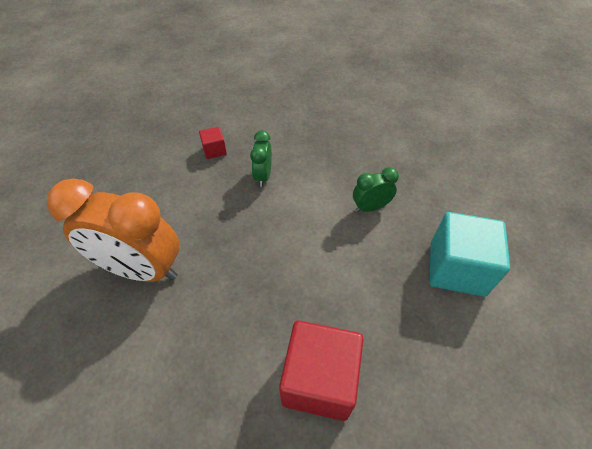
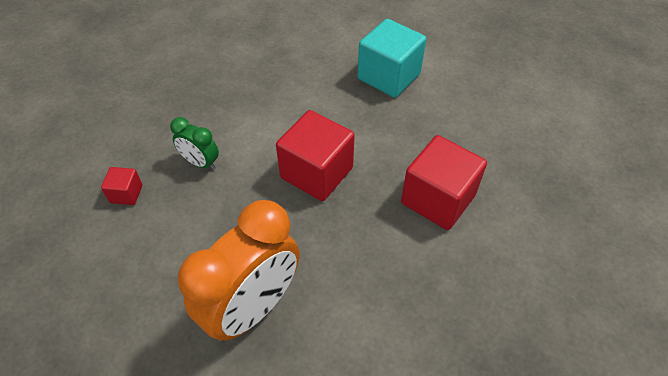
camera: 65 degrees left, 0 degrees up
green clock [353,167,399,212] -> none
none -> red cube [276,110,355,201]

